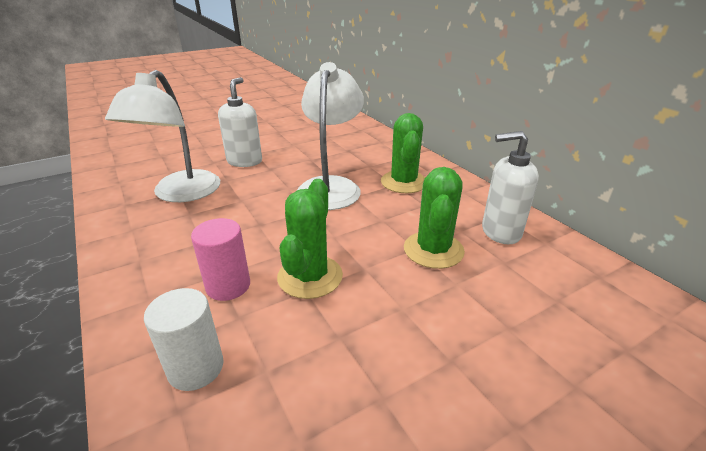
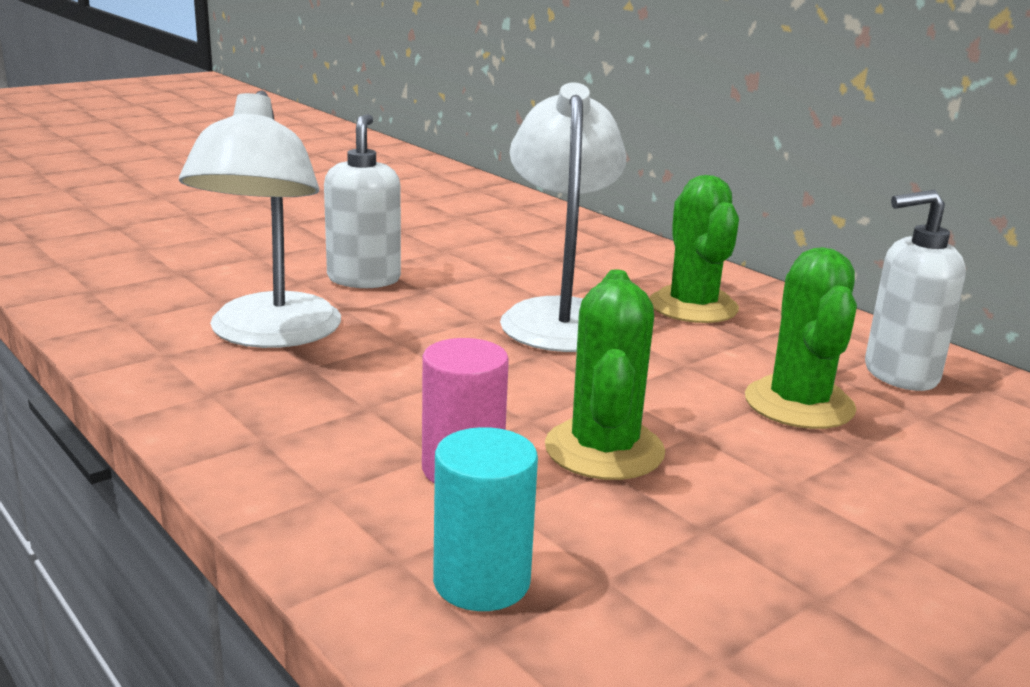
camera: 10 degrees left, 10 degrees down
white cylinder [144,288,223,391] -> turquoise cylinder [433,427,538,611]

